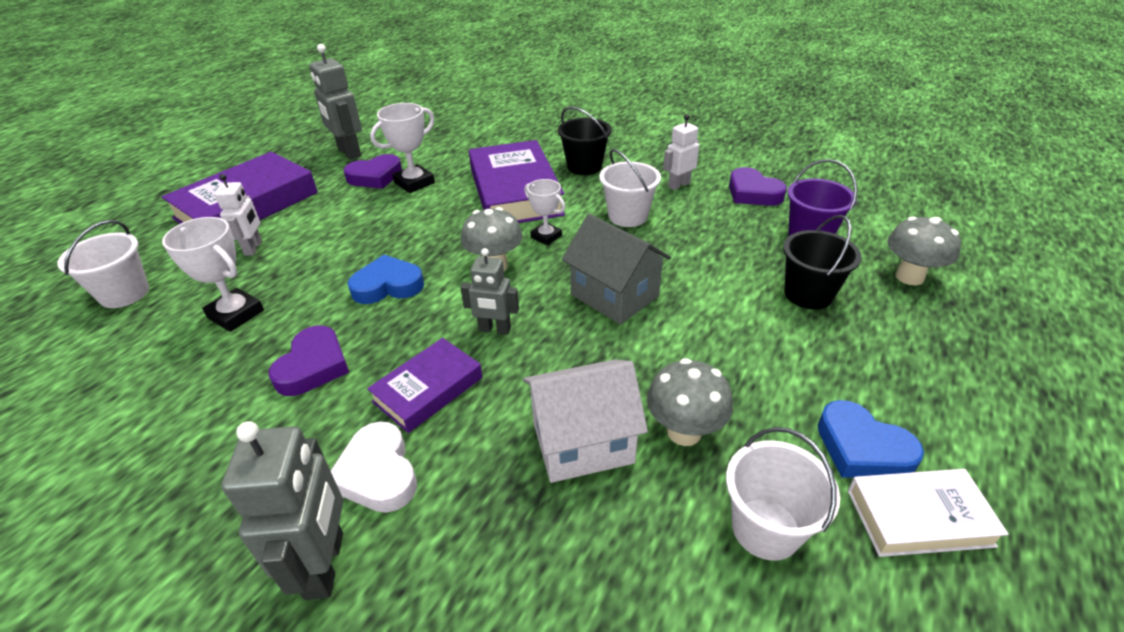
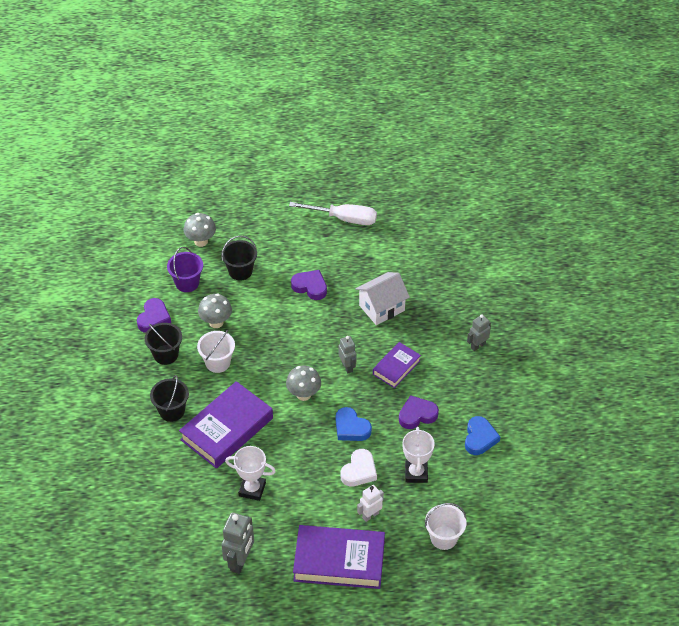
camera: 125 degrees left, 10 degrees up
grey robot [222,421,343,600] -> grey robot [467,314,491,351], size x0.63
white heart [331,422,417,513] -> white heart moved to [341,449,377,487]
purple heart [344,154,402,189] -> purple heart moved to [291,270,327,300]
purple book [367,338,483,433] -> purple book turned 60 degrees counterclockwise [373,342,421,388]
white house [523,360,648,483] -> white house turned 75 degrees counterclockwise [355,272,410,325]
white trophy [524,179,565,245] -> none
grey house [562,214,671,325] -> none
grey mushroom [647,358,733,446] -> grey mushroom moved to [198,293,232,328]
white robot [663,114,699,190] -> black bucket [145,323,182,365]
white bucket [726,427,840,561] -> none
blue heart [818,400,924,478] -> blue heart moved to [465,416,500,455]
white book [847,469,1009,557] -> white screwdriver [289,202,377,225]

